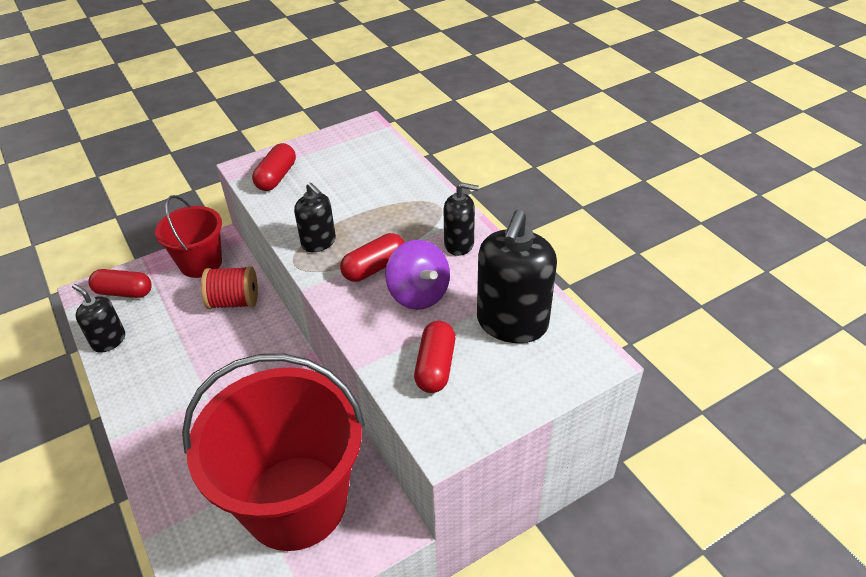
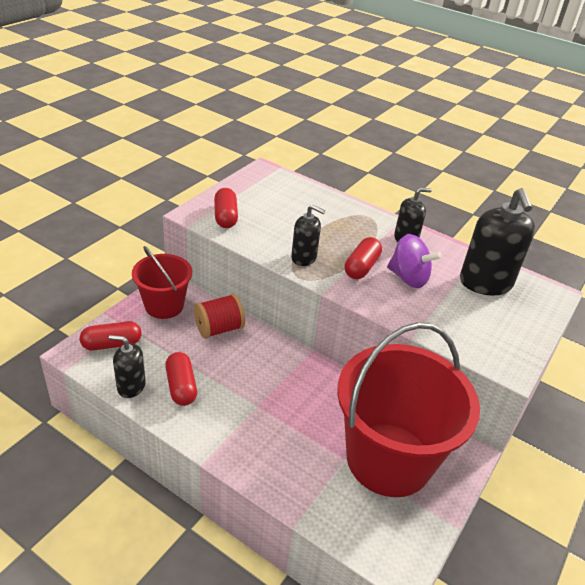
camera: 30 degrees left, 5 degrees down
red capsule [414,321,455,393] -> red capsule moved to [165,352,197,406]

